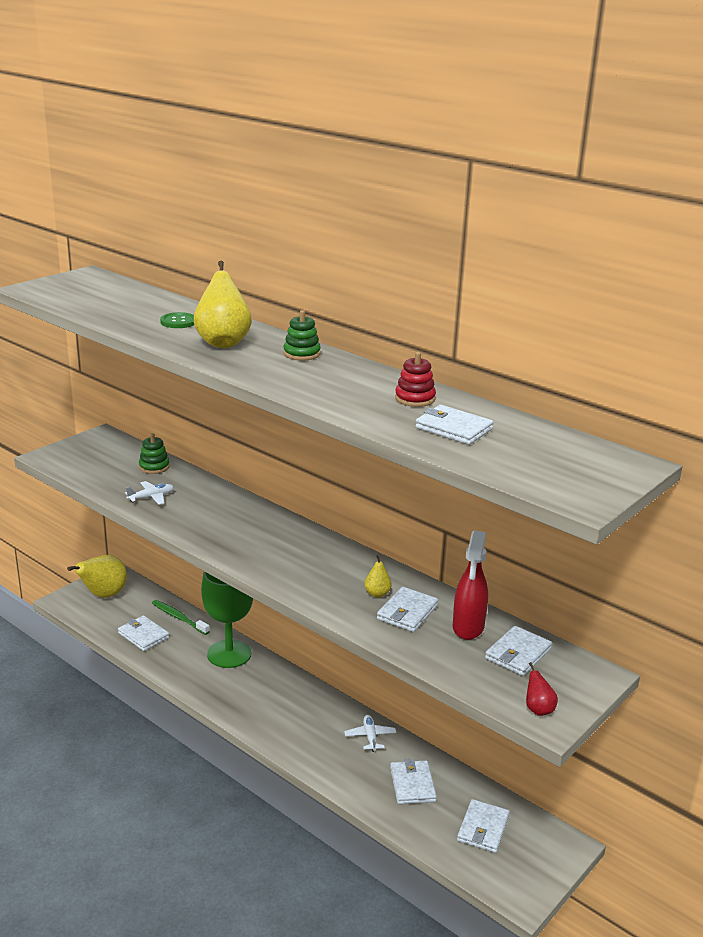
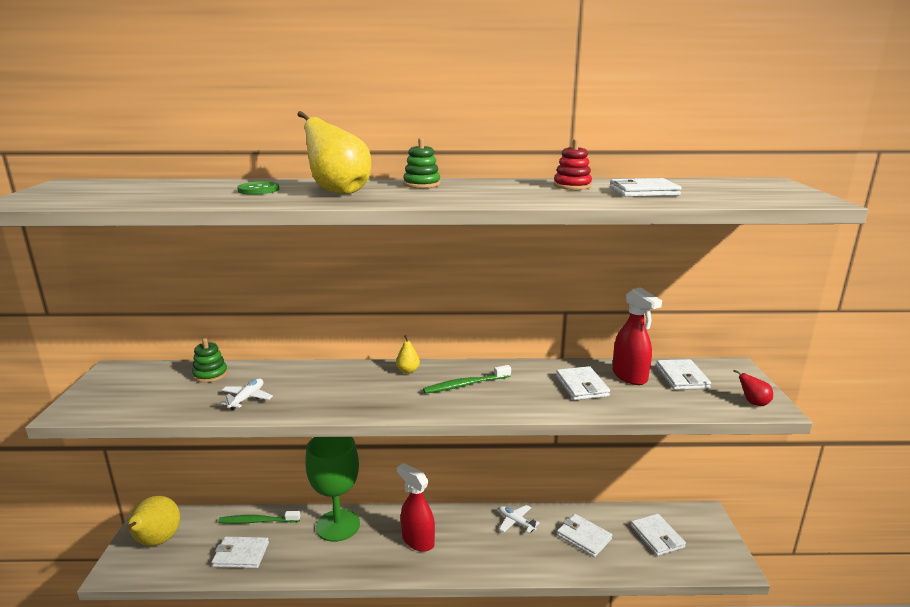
camera: 40 degrees left, 5 degrees down
yellow pear [365,555,391,598] -> yellow pear moved to [396,335,420,374]
none -> red spray bottle [397,463,435,552]
none -> green toothbrush [423,365,511,394]

